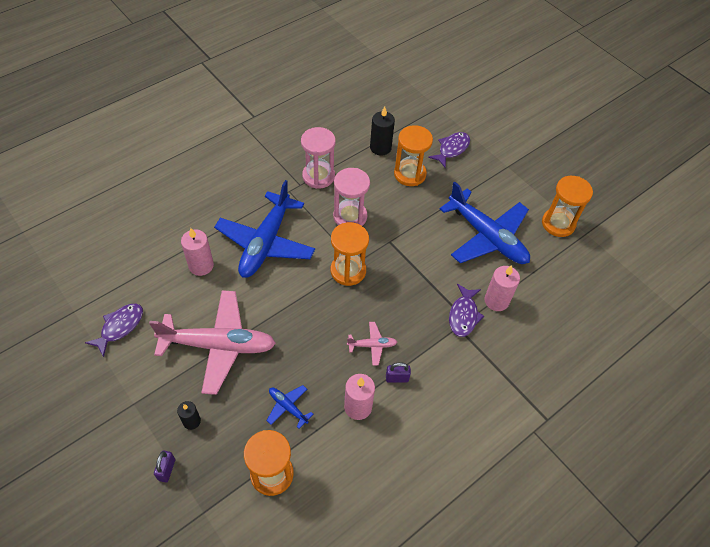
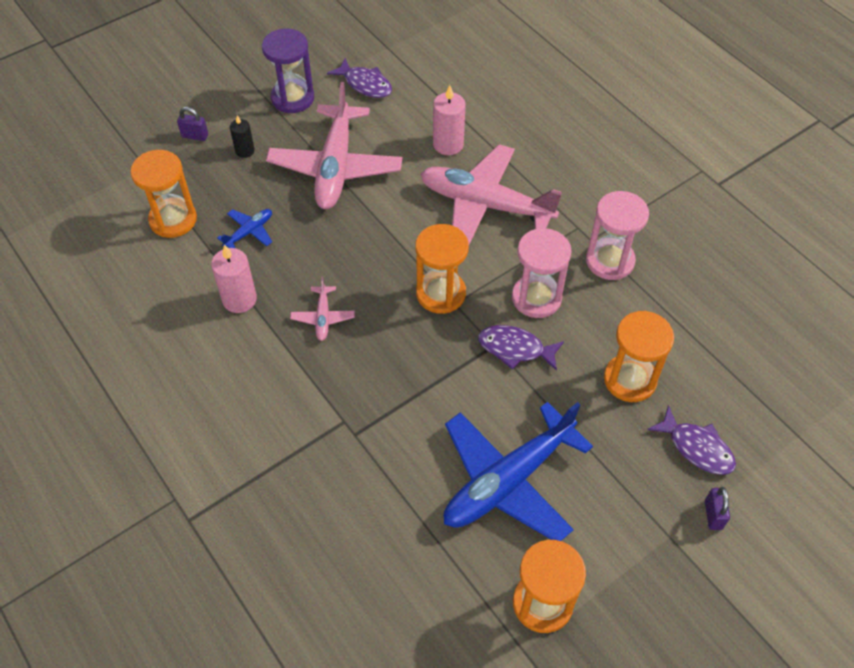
camera: 95 degrees right, 0 degrees up
blue plane [214,180,315,278] -> pink plane [420,144,562,244]
black candle [370,106,395,155] -> none
purple padlock [386,362,411,382] -> purple padlock moved to [705,487,730,530]
purple fish [449,284,484,337] -> purple fish moved to [478,325,564,371]
pink candle [484,265,520,311] -> none
none -> purple hourglass [262,28,314,113]

